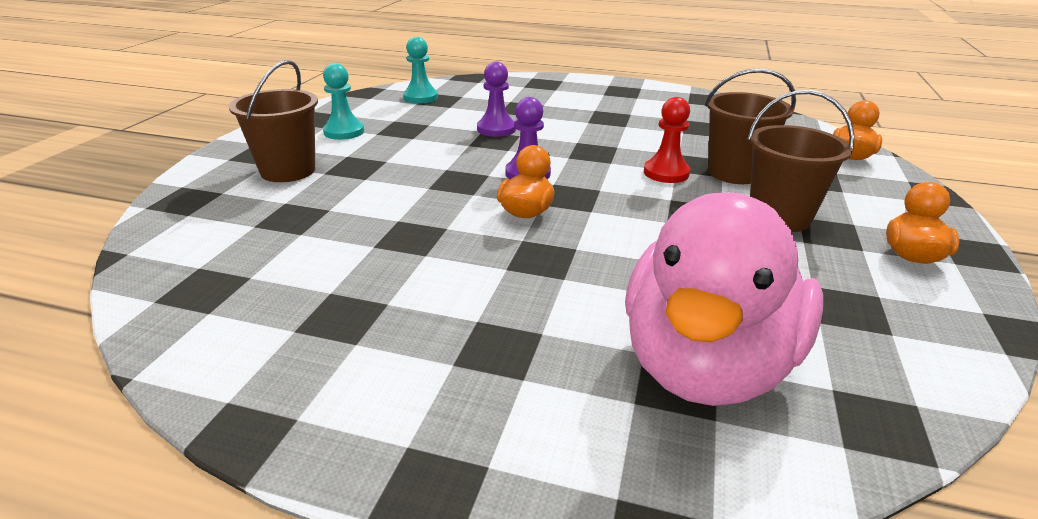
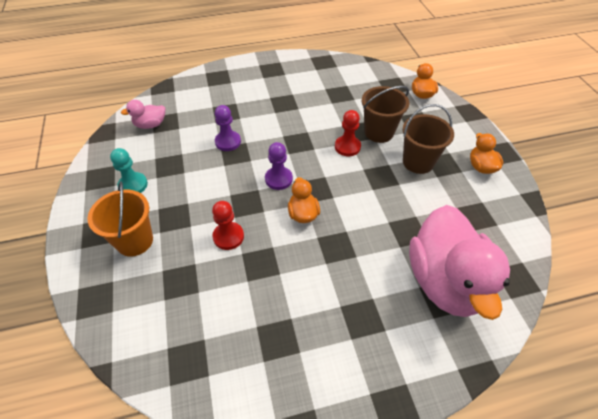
camera: 30 degrees left, 20 degrees up
brown bucket [229,60,318,182] -> orange bucket [87,181,153,257]
turquoise pawn [403,37,438,103] -> pink duck [121,100,165,129]
none -> red pawn [212,201,244,250]

